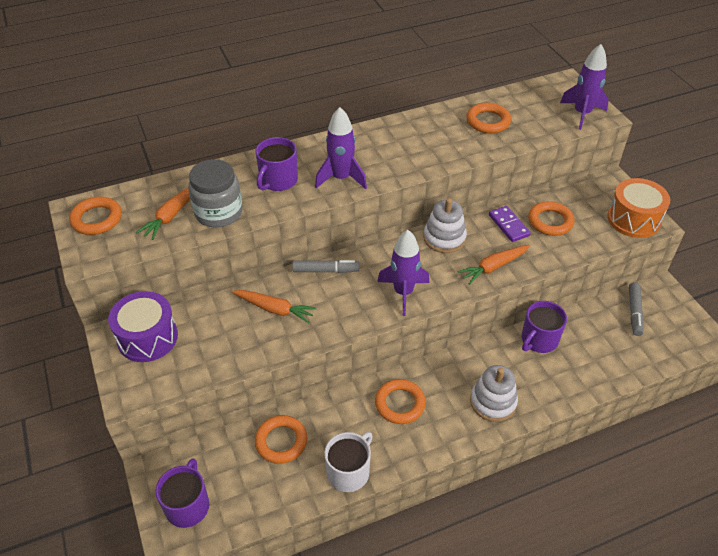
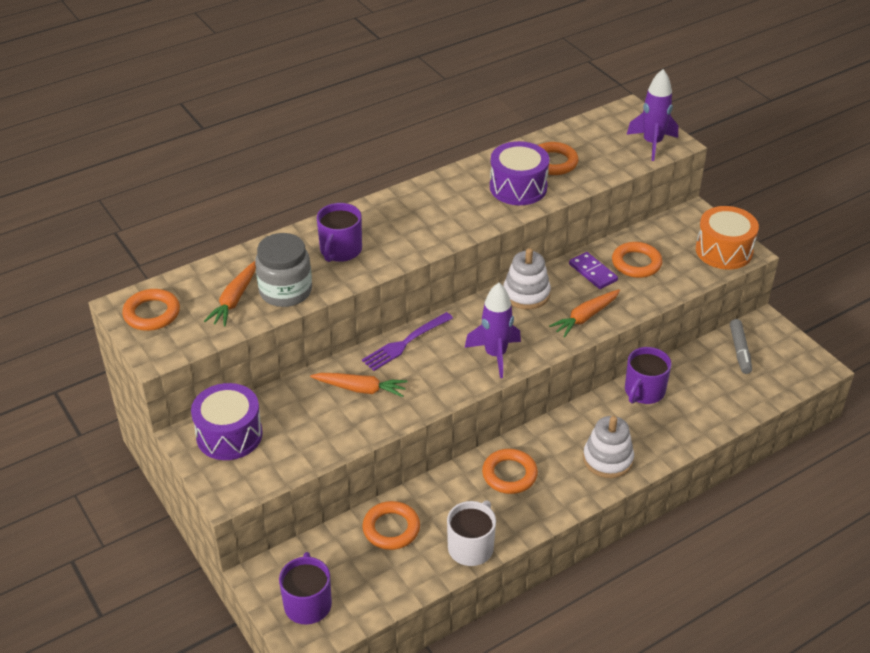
camera: 10 degrees left, 5 degrees down
grey marker [292,260,359,273] -> purple fork [362,312,453,371]
purple rocket [315,107,367,189] -> none
none -> purple drum [490,141,549,205]

